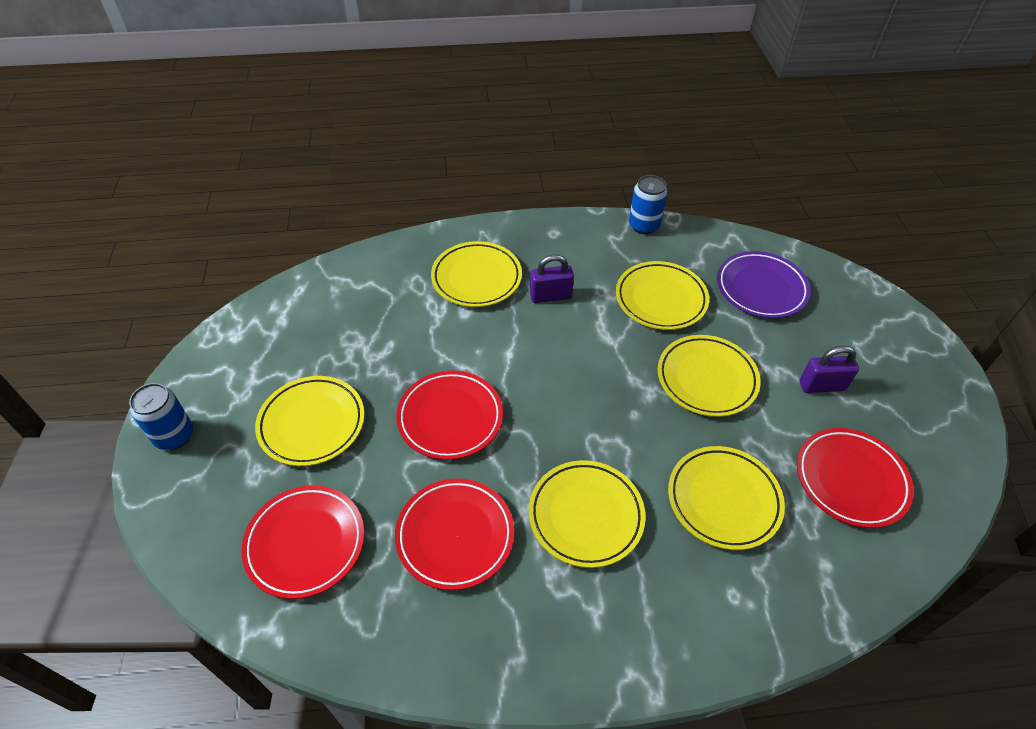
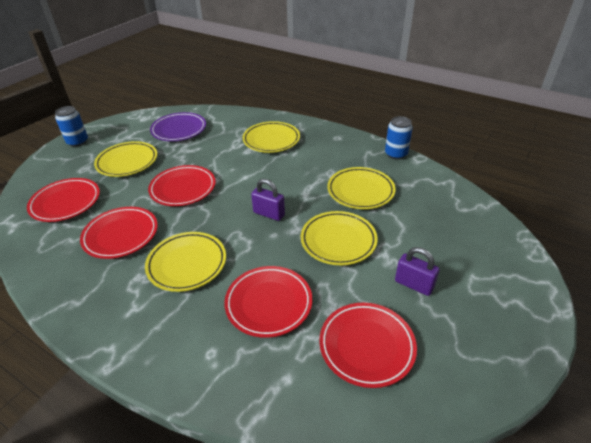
camera: 40 degrees right, 10 degrees down
purple padlock [530,254,574,303] -> purple padlock moved to [251,179,285,221]
yellow plate [668,446,785,550] -> red plate [224,266,312,338]
purple plate [717,251,811,318] -> purple plate moved to [150,112,206,141]

